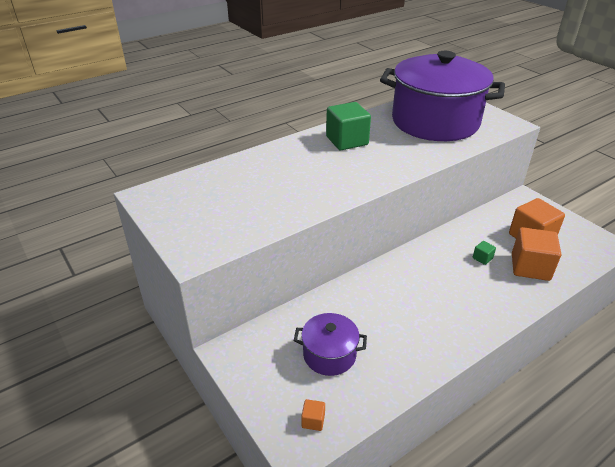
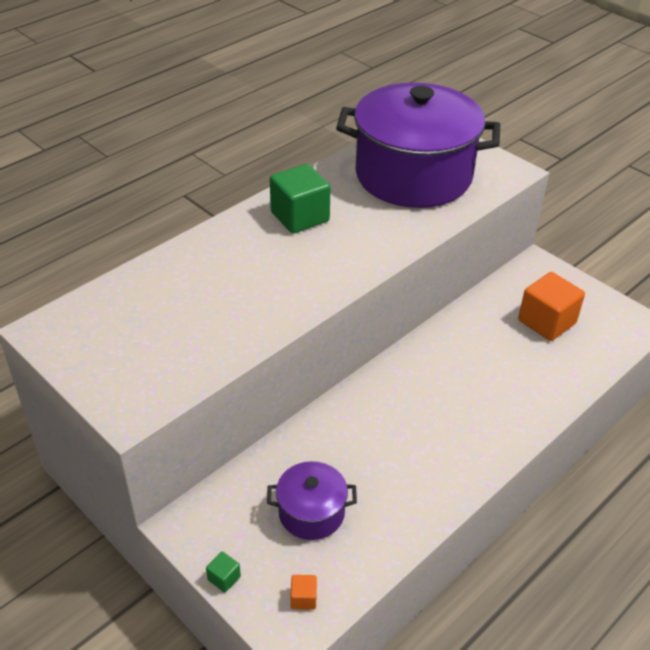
camera: 10 degrees left, 5 degrees up
green cube [473,241,496,265] -> green cube moved to [206,551,241,593]
orange cube [512,227,561,281] -> none

